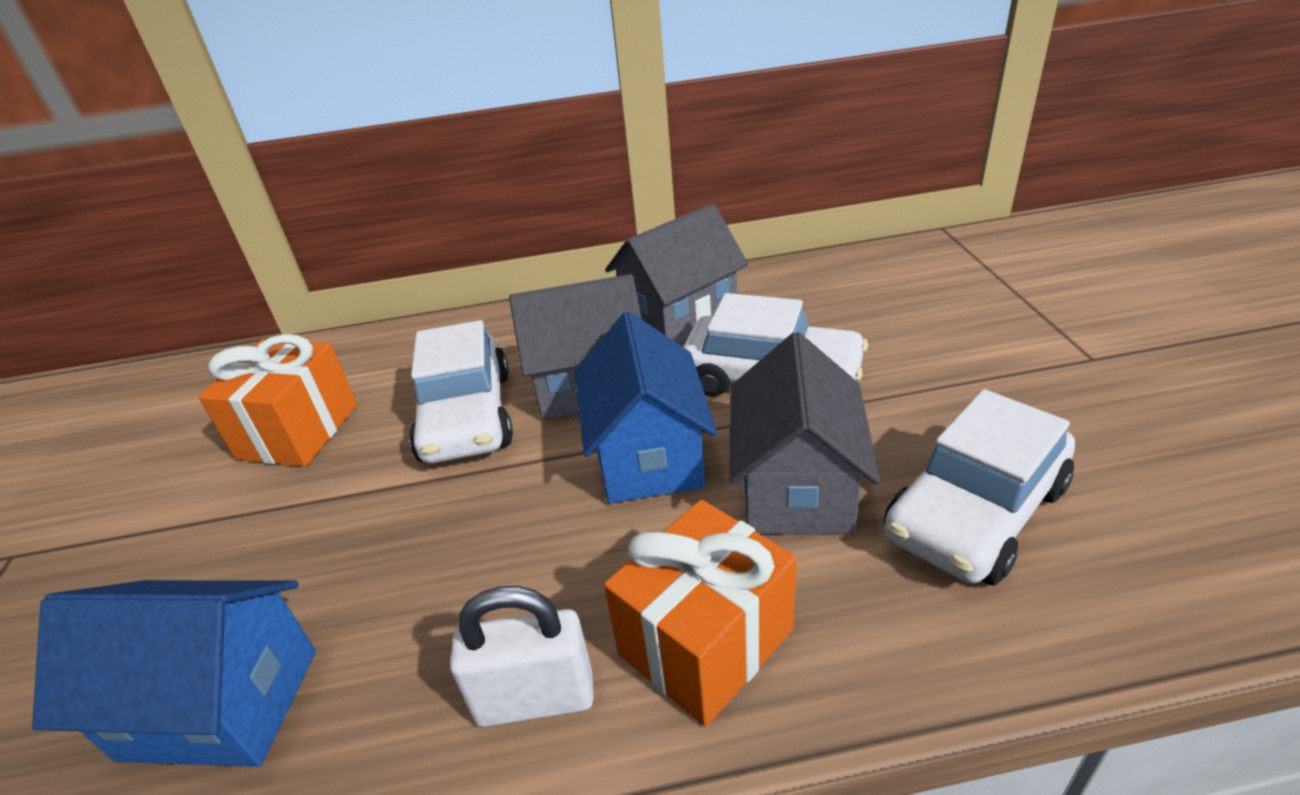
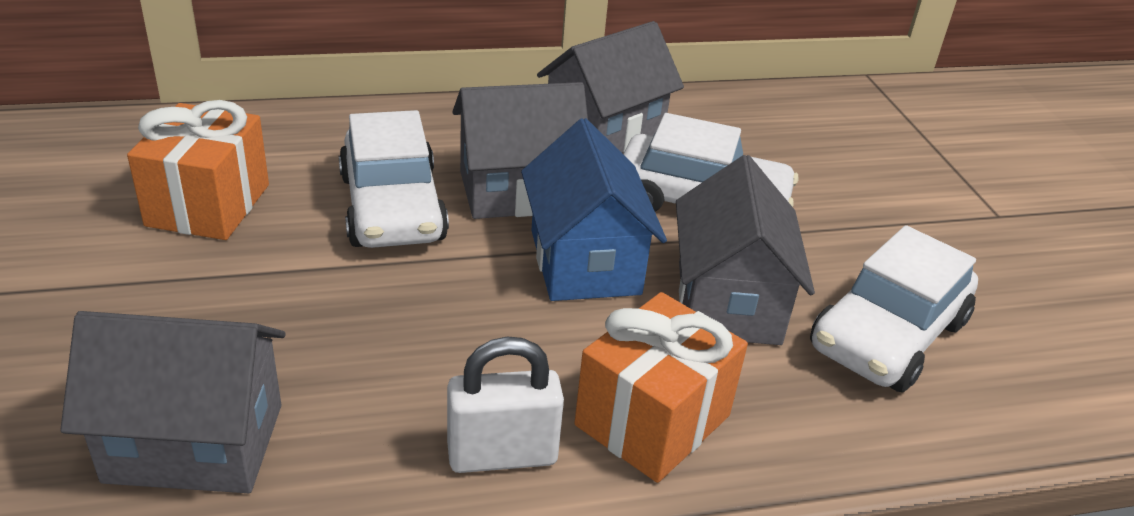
camera: 10 degrees left, 0 degrees up
blue house [32,580,316,767] -> grey house [60,311,286,493]

